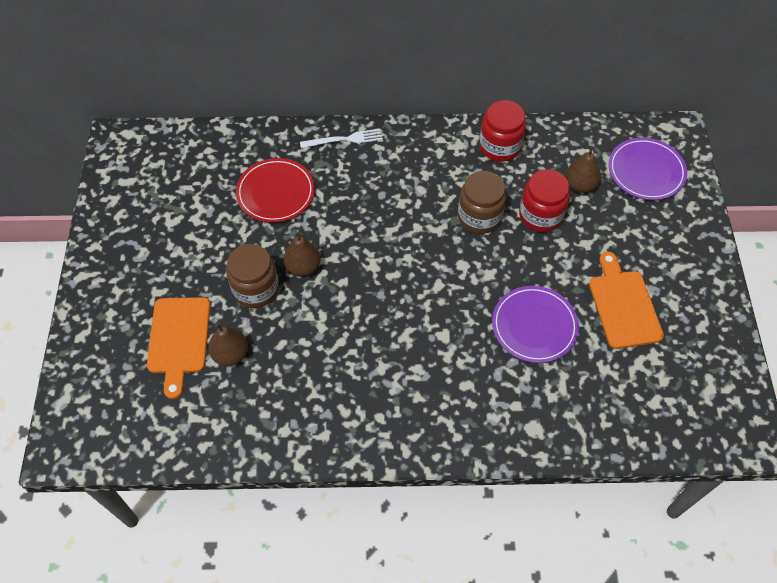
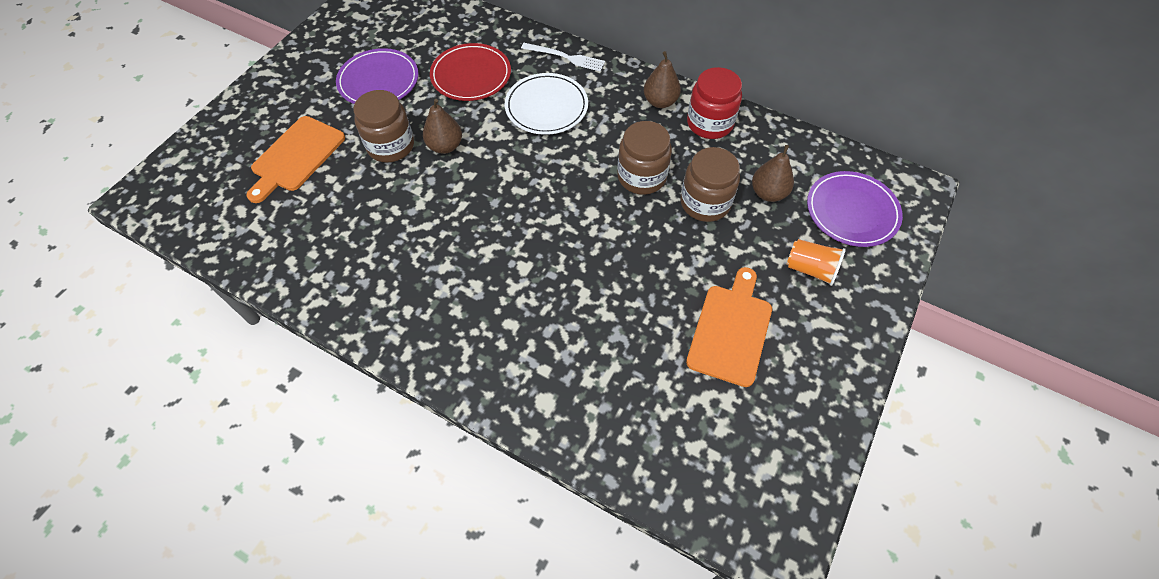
camera: 30 degrees right, 0 degrees up
brown pear [208,324,248,366] -> brown pear moved to [644,51,681,108]
purple plate [492,286,579,363] -> purple plate moved to [336,48,418,104]
red jar [519,169,570,232] -> brown jar [680,147,740,222]
none -> white plate [505,73,588,135]
none -> orange cup [787,239,846,286]

